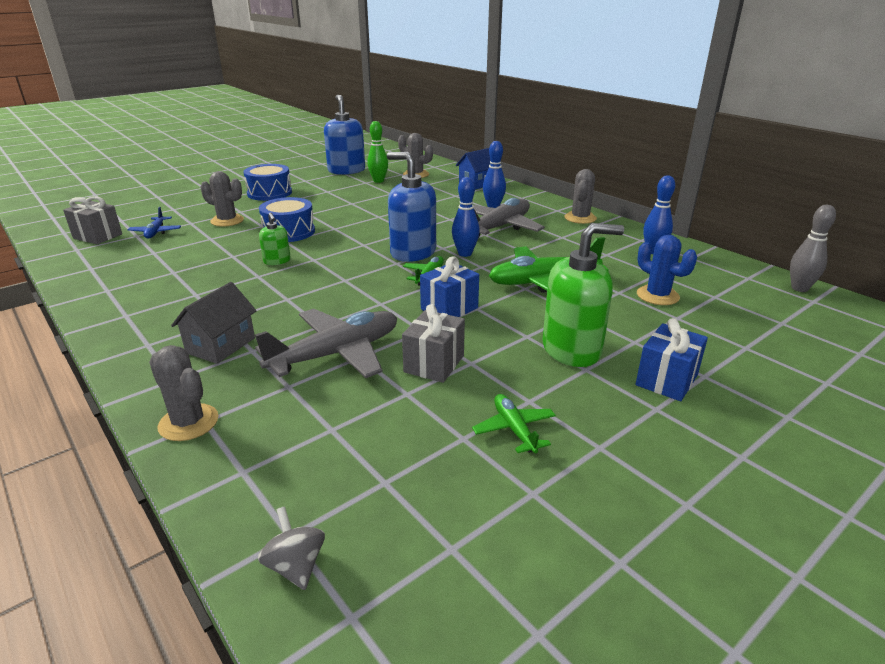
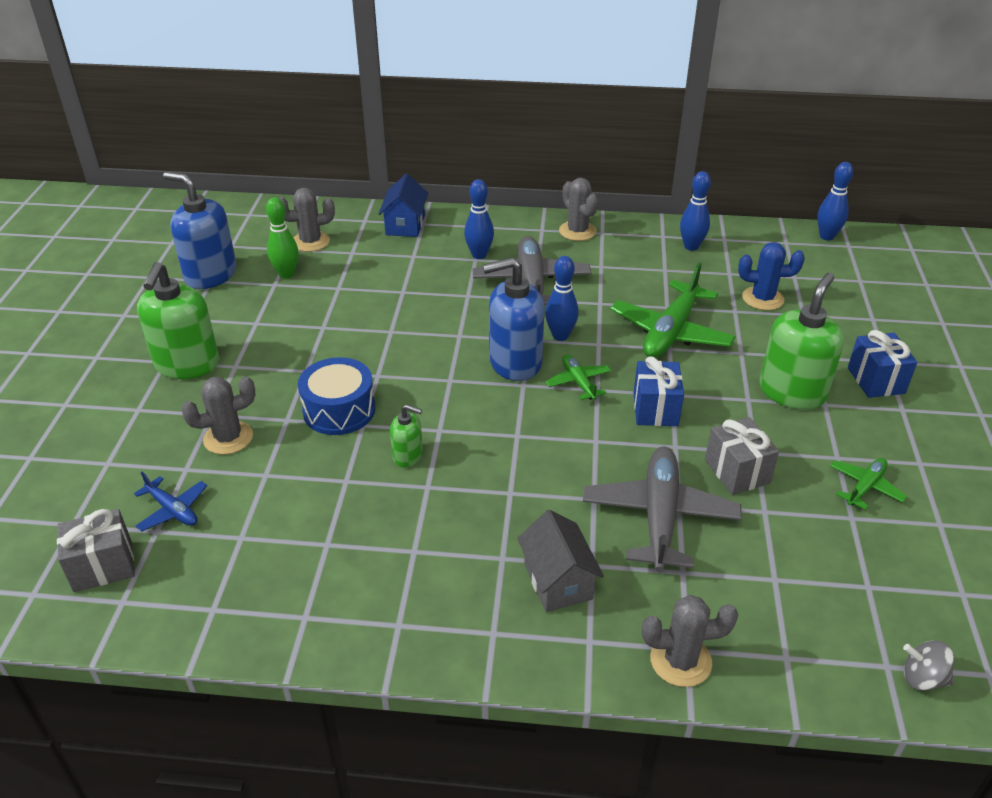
camera: 45 degrees left, 10 degrees up
blue drum [243,164,292,201] -> green soap dispenser [137,262,219,379]
green plane [472,394,556,453] -> green plane turned 105 degrees clockwise [830,458,907,510]
grey bowling pin [790,205,836,292] -> blue bowling pin [817,162,853,241]

